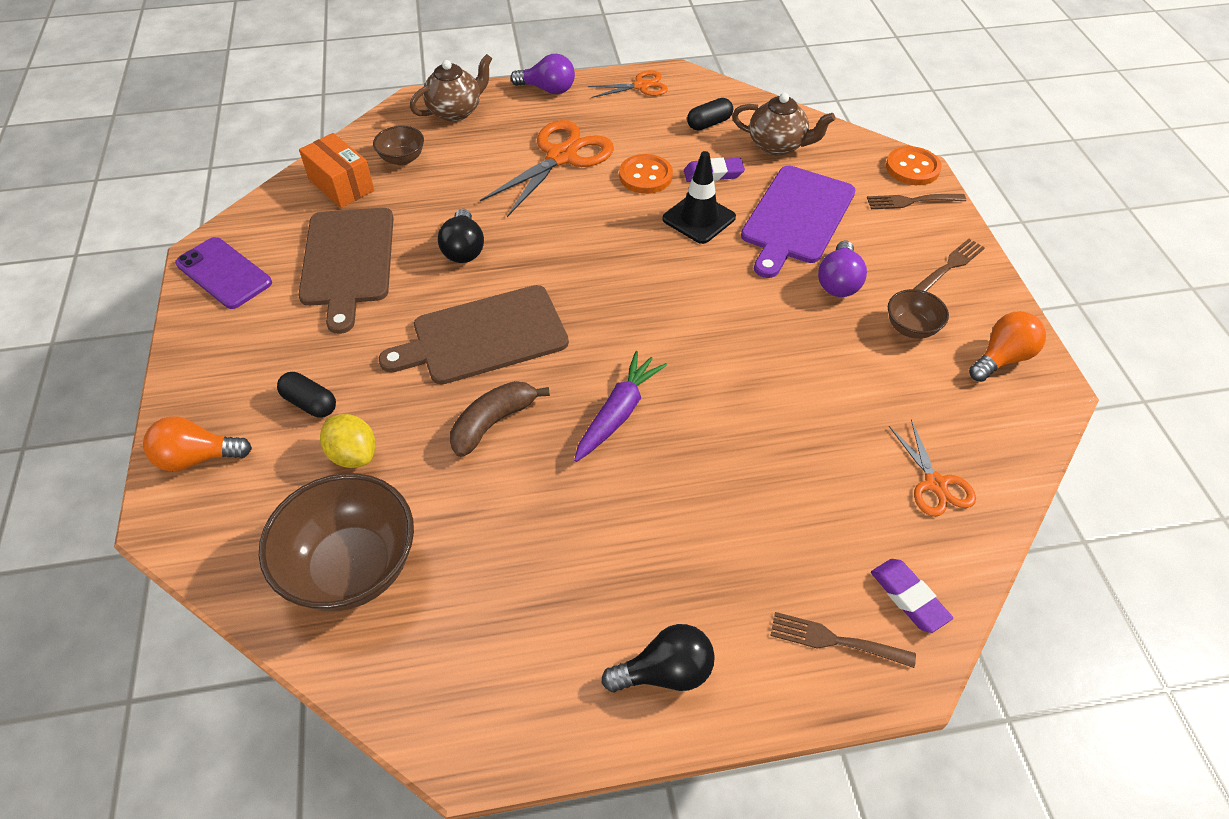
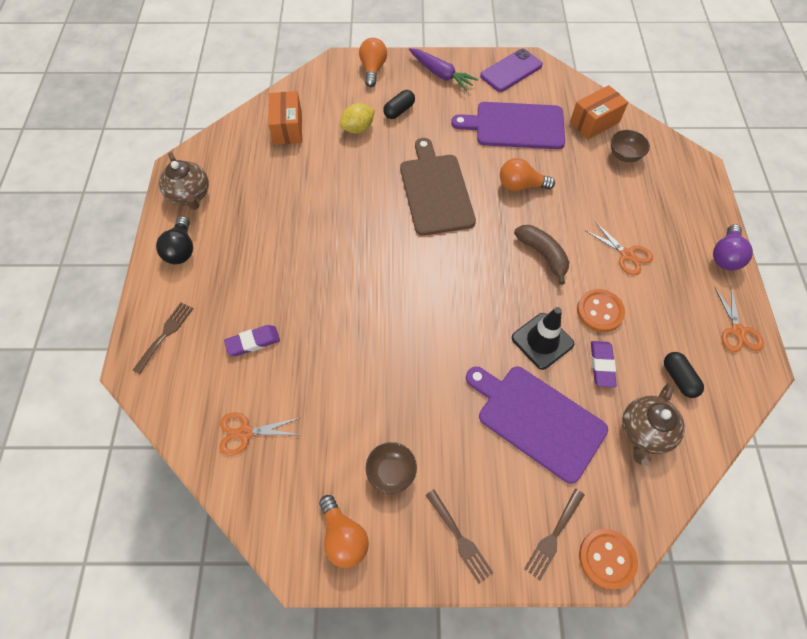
camera: 100 degrees right, 10 degrees up
brown bowl [259,473,414,611] -> orange box [268,91,302,145]
brown cutting board [298,208,394,334] -> purple cutting board [451,102,565,149]
brown teapot [410,54,492,122] -> brown teapot moved to [159,152,209,210]
black light bulb [438,208,484,263] -> orange light bulb [500,158,555,191]
brown banana [450,381,550,457] -> brown banana moved to [514,225,569,285]
orange scissors [480,120,614,217] -> orange scissors [585,222,653,276], size x0.56
purple carrot [574,351,667,462] -> purple carrot moved to [409,48,478,91]
purple light bulb [818,241,867,297] -> none
brown fork [867,194,966,209] -> brown fork turned 150 degrees counterclockwise [524,489,585,580]
purple eraser [871,559,953,633] -> purple eraser moved to [224,325,280,356]

